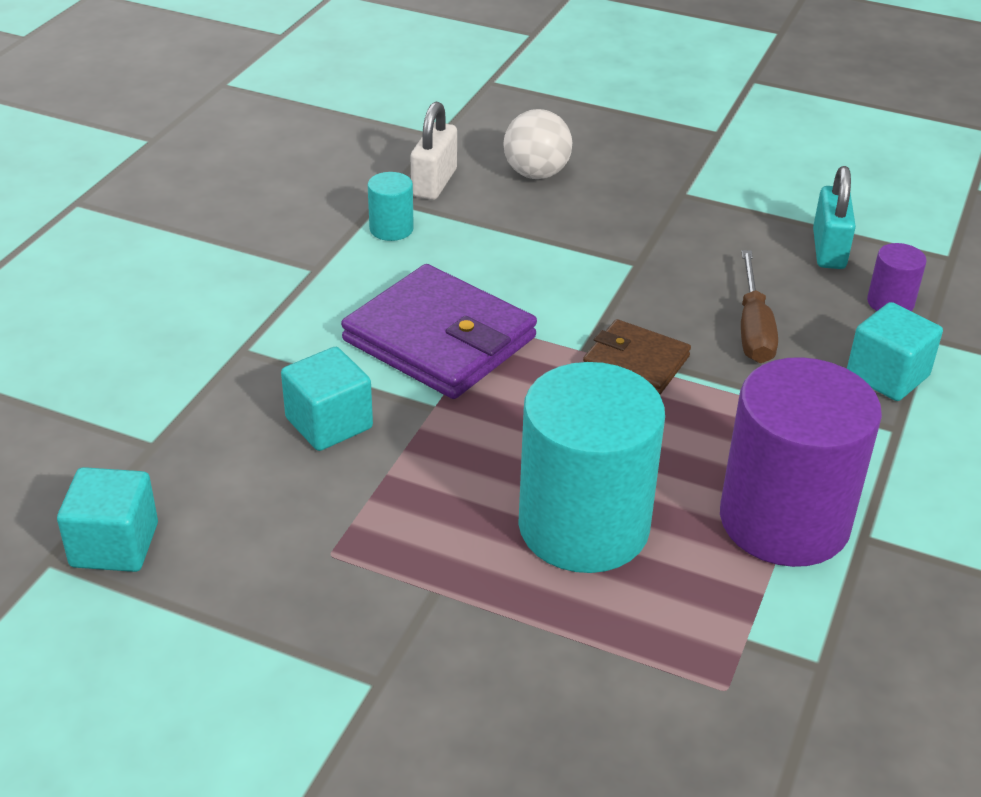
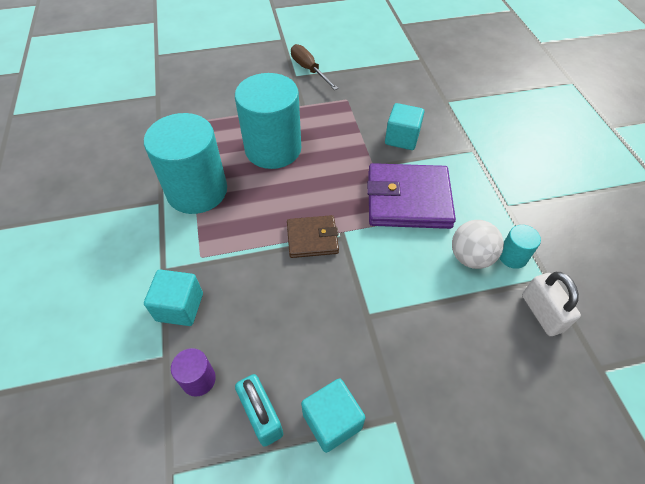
camera: 145 degrees right, 15 degrees up
turquoise cube [57,467,158,572] -> turquoise cube moved to [301,378,366,453]
white ball [504,109,572,179] -> white ball moved to [452,220,504,269]
purple cylinder [720,357,882,567] -> turquoise cylinder [144,113,227,214]
brown screwdriver [741,250,778,363] -> brown screwdriver moved to [291,44,339,90]

